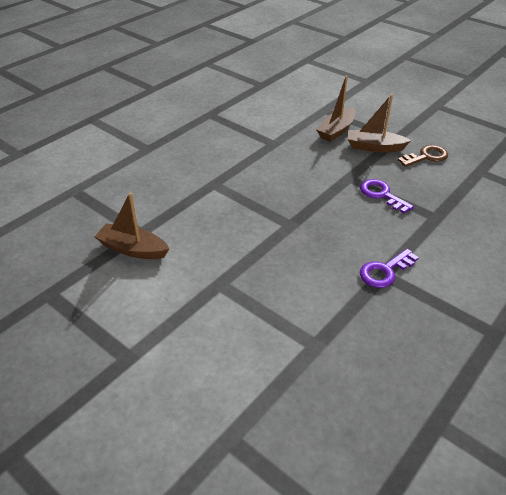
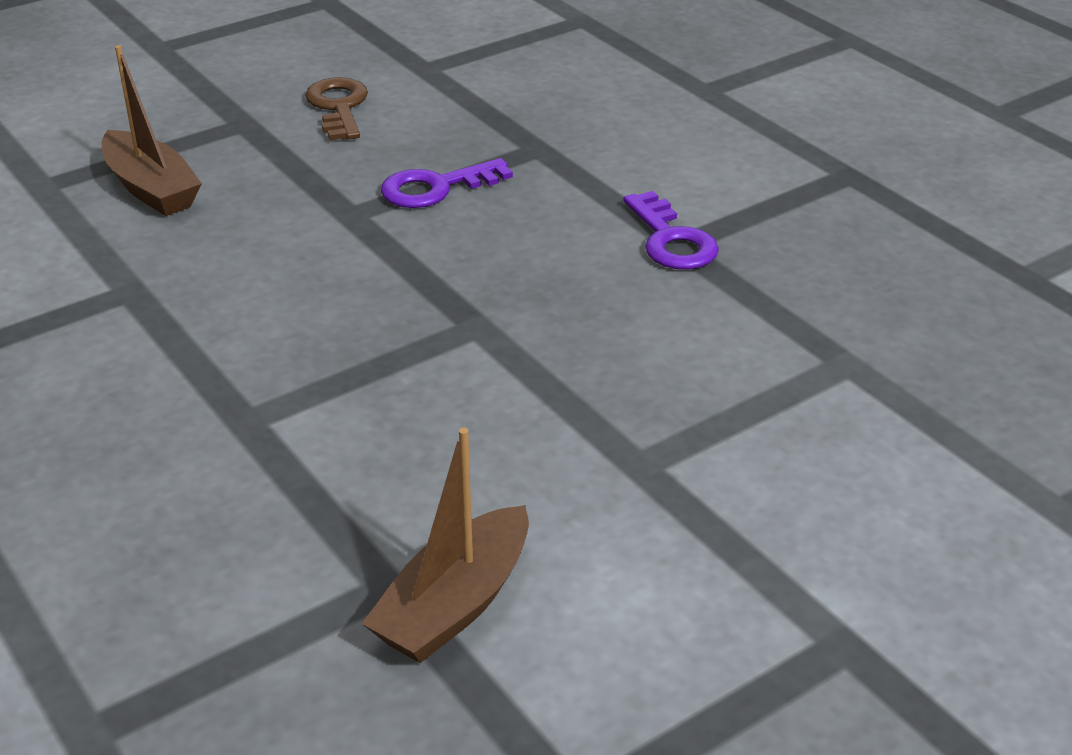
camera: 75 degrees left, 5 degrees down
brown boat [348,94,411,153] -> none

